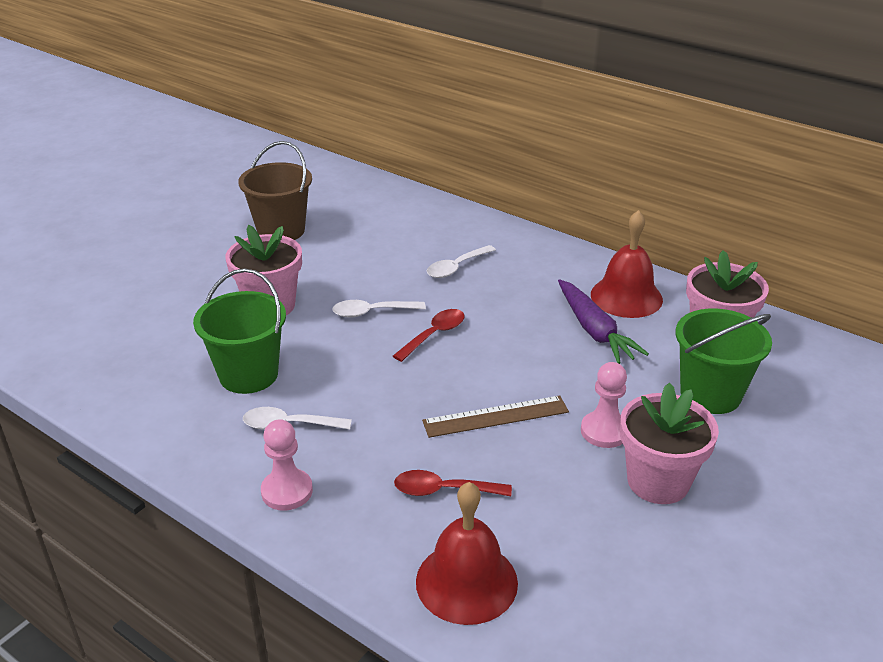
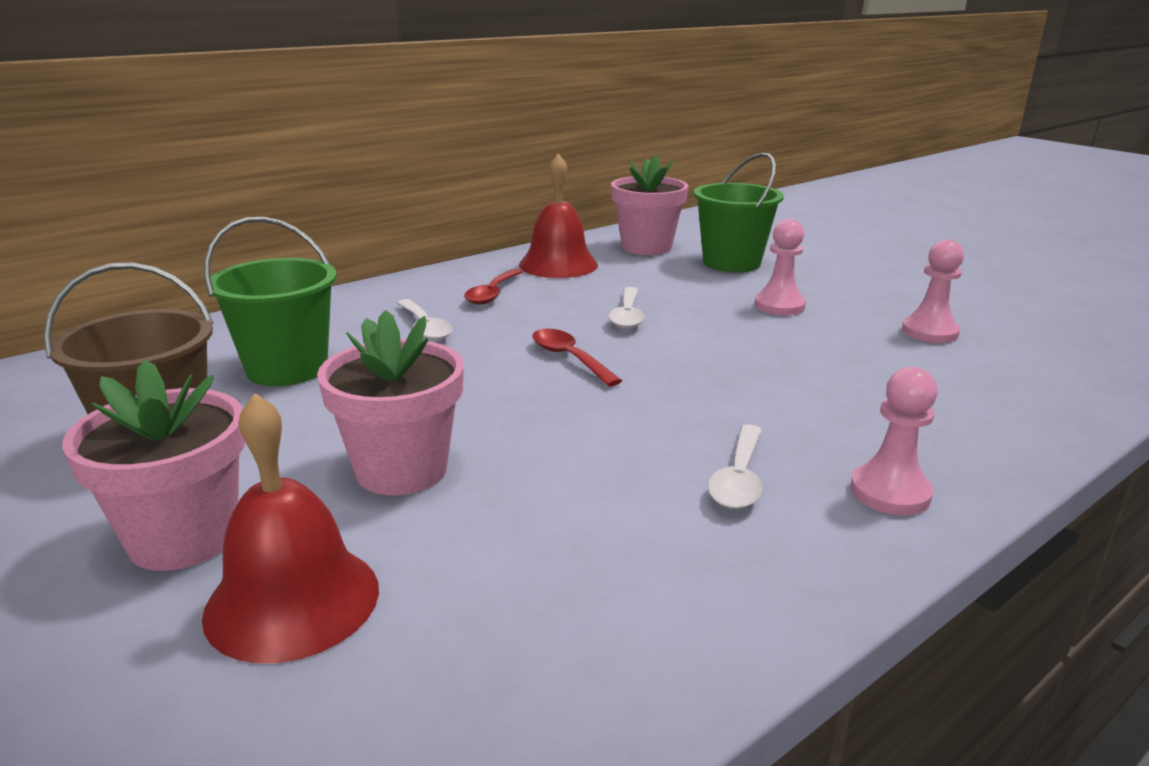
camera: 75 degrees left, 10 degrees down
green bucket [193,268,286,394] -> green bucket moved to [204,217,337,386]
white spoon [332,300,426,318] -> white spoon moved to [609,287,645,329]
red spoon [394,470,512,496] -> red spoon moved to [464,269,522,305]
red bell [416,482,518,625] -> red bell moved to [202,393,379,663]
brown ruler [422,395,569,438] -> none
purple carrot [558,279,649,364] -> none
pink flower pot [620,383,719,504] -> pink flower pot moved to [62,360,245,571]
none -> pink pawn [902,240,964,343]

